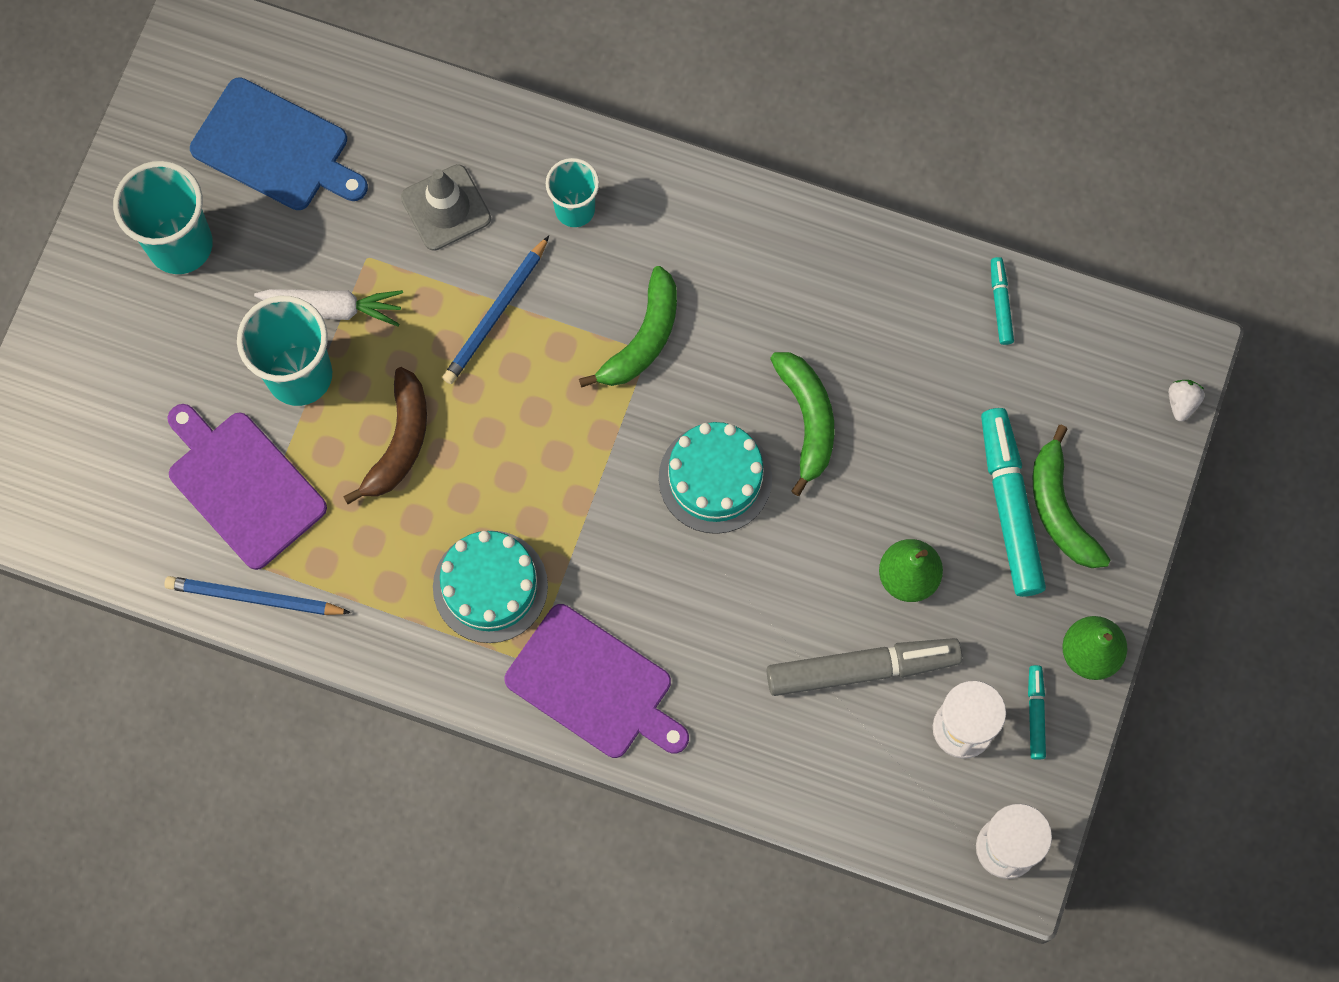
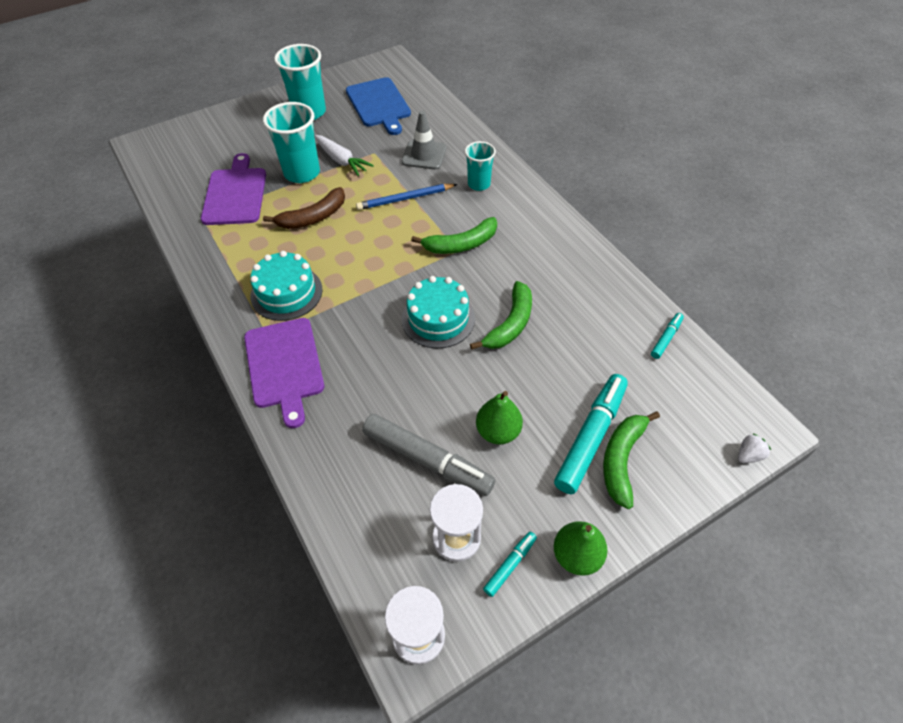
camera: 40 degrees right, 20 degrees down
blue pencil [164,576,351,615] -> none

